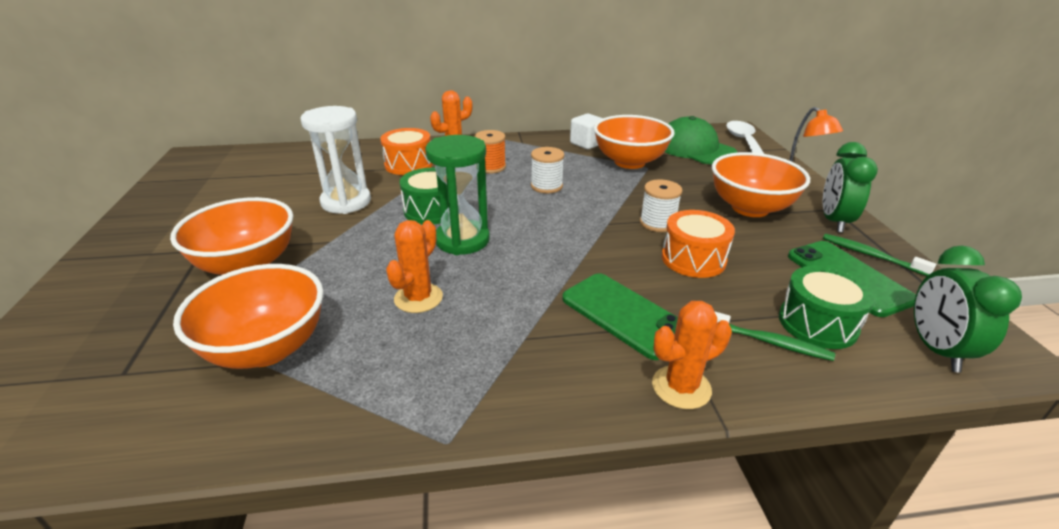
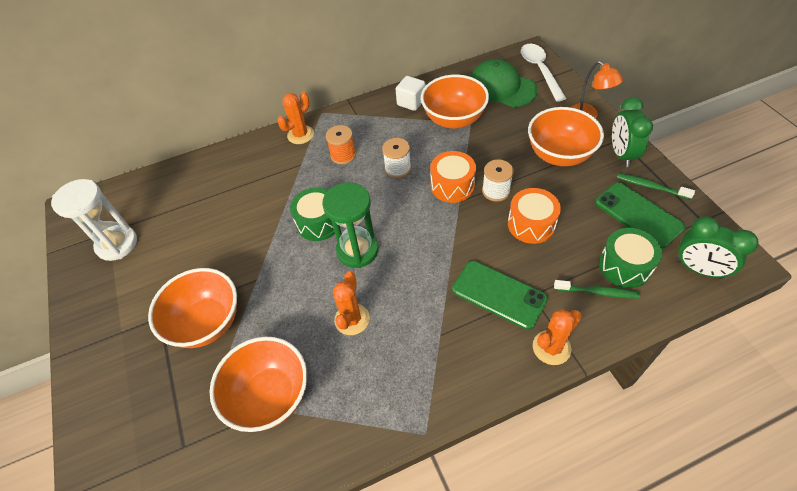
camera: 10 degrees left, 20 degrees up
white hourglass [301,106,371,214] -> white hourglass moved to [51,179,137,261]
orange drum [380,128,433,175] -> orange drum moved to [430,151,476,203]
green clock [914,245,1022,372] -> green clock turned 45 degrees counterclockwise [676,216,758,279]

